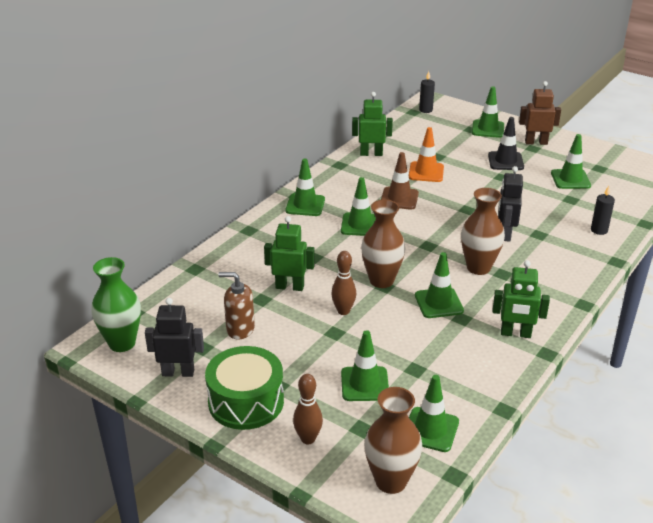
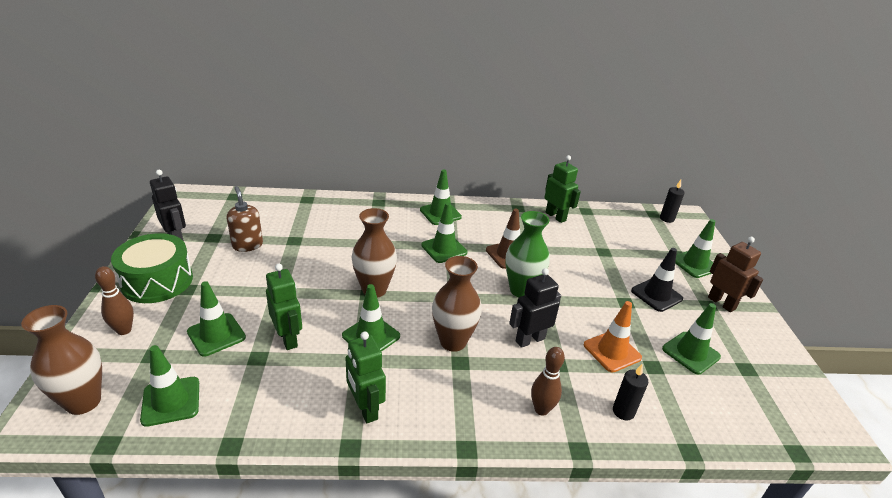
camera: 50 degrees right, 0 degrees up
green vase [91,257,141,352] -> green vase moved to [506,211,550,297]
green robot [264,216,315,291] -> green robot moved to [266,264,302,350]
brown bowling pin [331,251,356,315] -> brown bowling pin moved to [531,347,565,416]
orange traffic cone [409,127,444,182] -> orange traffic cone moved to [584,301,642,372]

